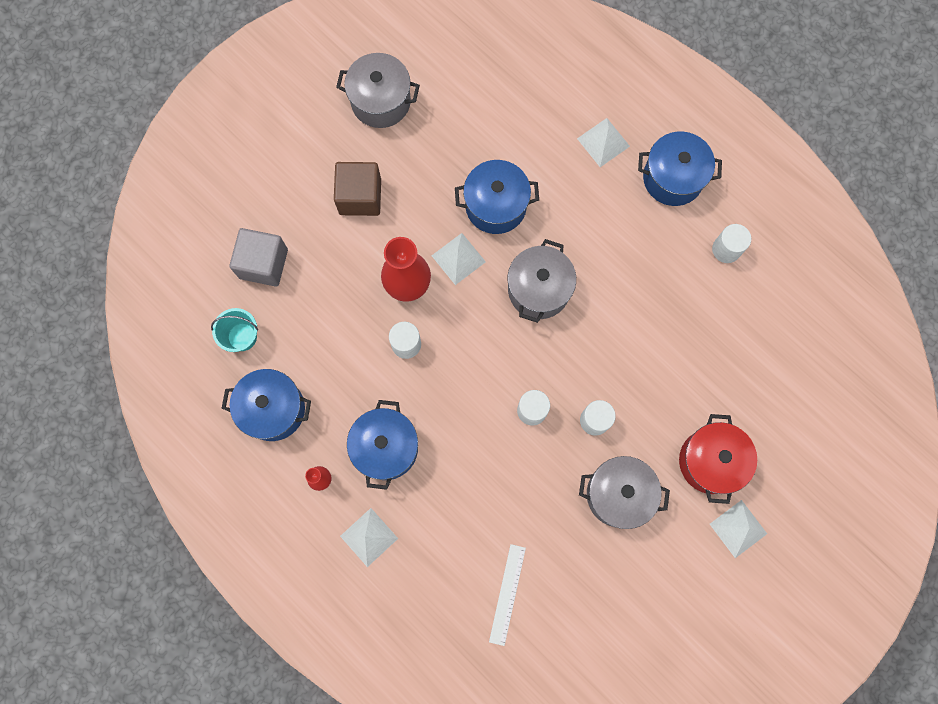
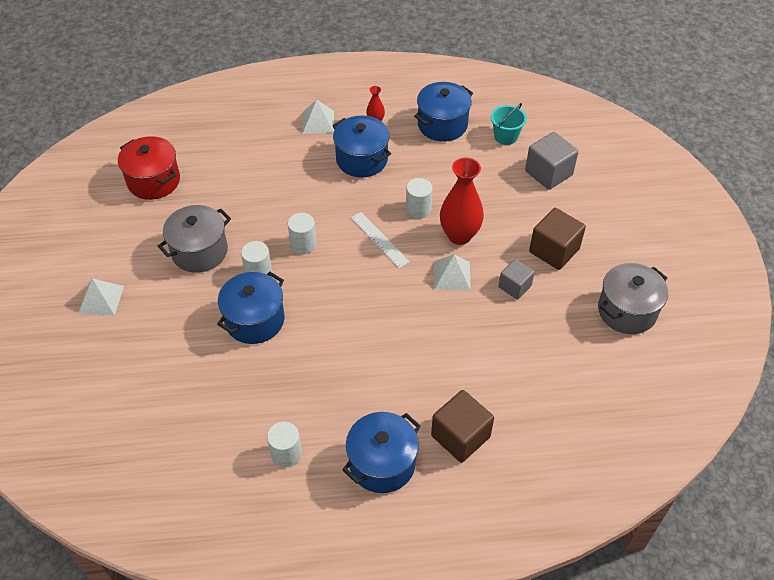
camera: 130 degrees right, 25 degrees down
blue pot [455,160,539,234] -> blue pot moved to [217,272,284,344]
white ruler [489,544,526,646] -> white ruler moved to [351,212,410,268]
grey pot [508,239,576,323] -> none
white pyramid [577,118,630,167] -> brown cube [431,390,494,463]
red pot [679,414,757,504] -> red pot moved to [118,136,180,200]
none -> grey cube [498,259,535,300]

